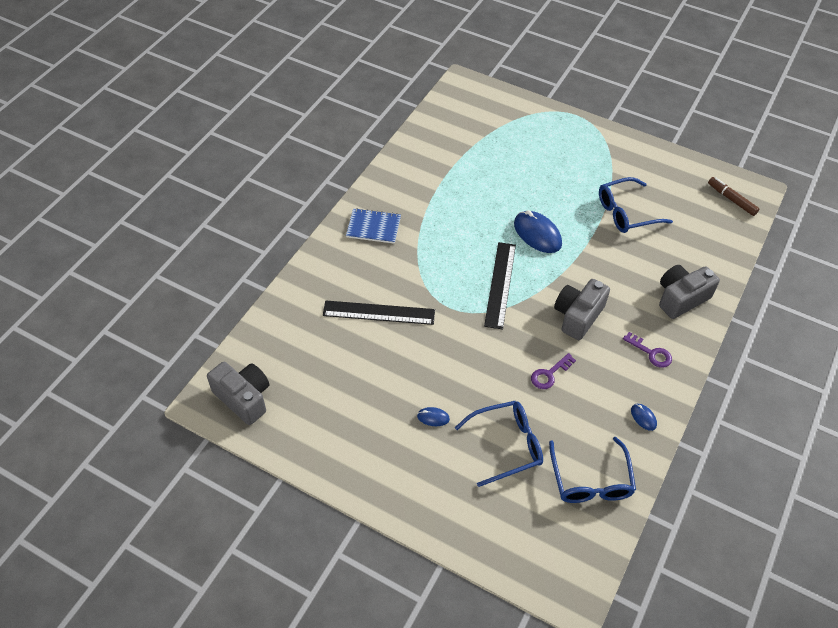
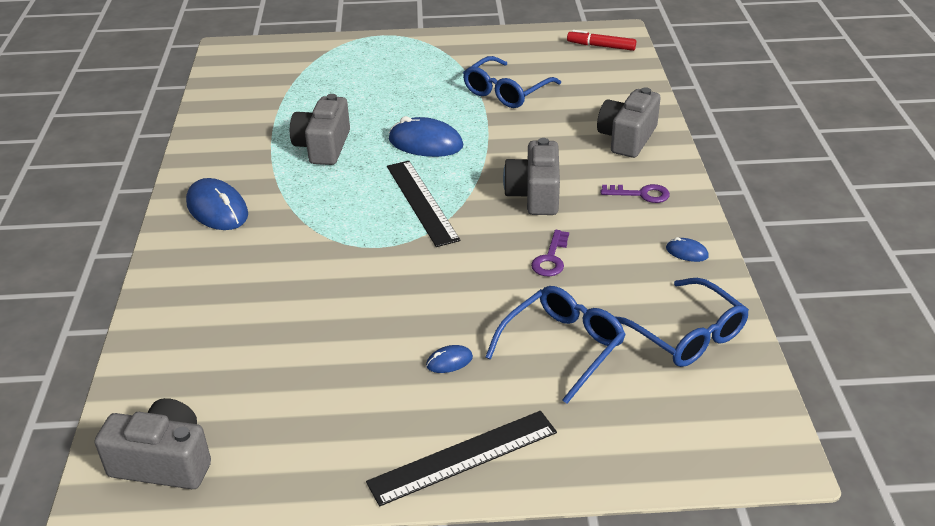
camera: 30 degrees left, 15 degrees down
black ruler [323,301,435,325] -> black ruler moved to [366,411,557,506]
blue notebook [346,208,401,244] -> blue mouse [186,178,248,230]
brown marker [708,177,759,216] -> red marker [567,30,636,51]
none -> grey camera [290,94,350,165]

